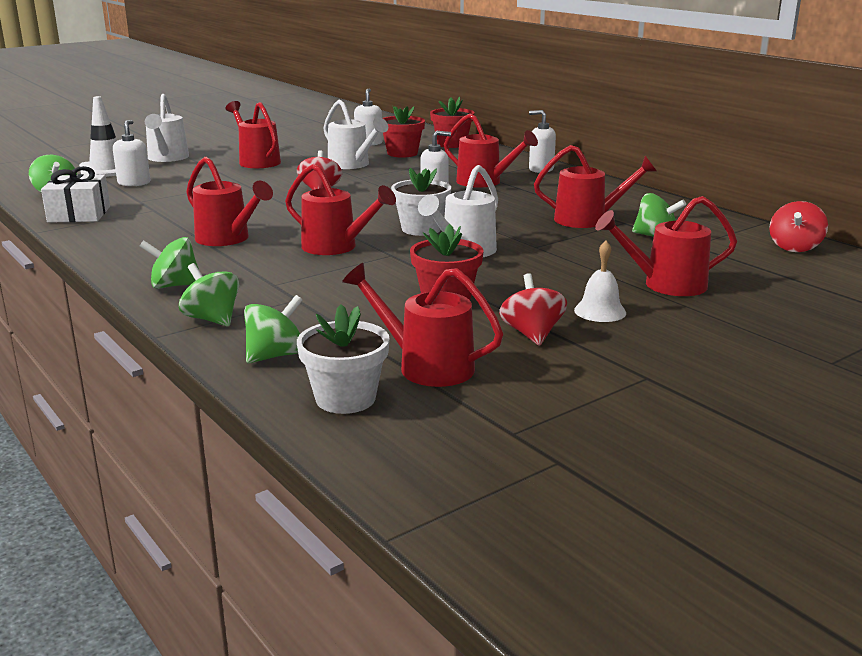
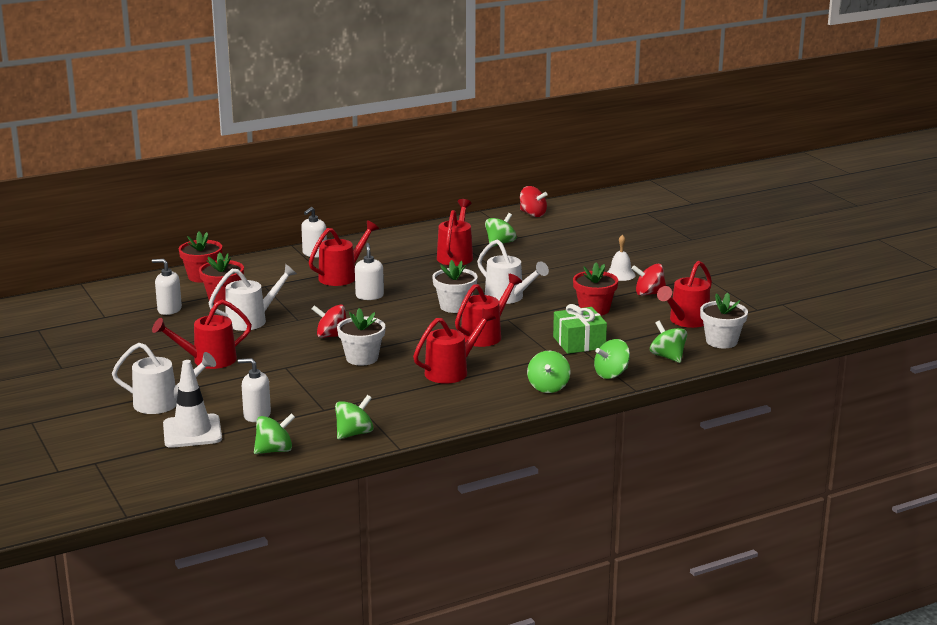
camera: 80 degrees left, 0 degrees up
white gift [41,166,110,223] -> green spinning top [335,395,374,439]
red watering can [595,196,737,296] -> none
none -> white flower pot [337,308,386,366]
none -> green gift [553,304,607,354]

